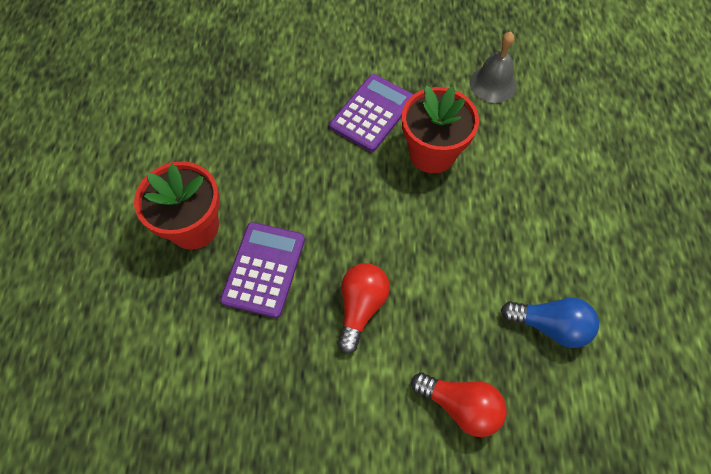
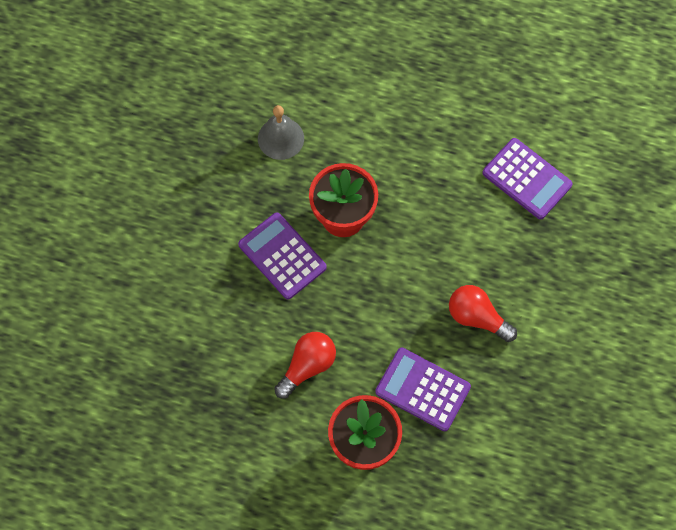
camera: 75 degrees left, 5 degrees up
red light bulb [411,372,507,437] -> red light bulb moved to [274,332,336,399]
blue light bulb [501,297,599,348] -> purple calculator [482,138,573,219]

